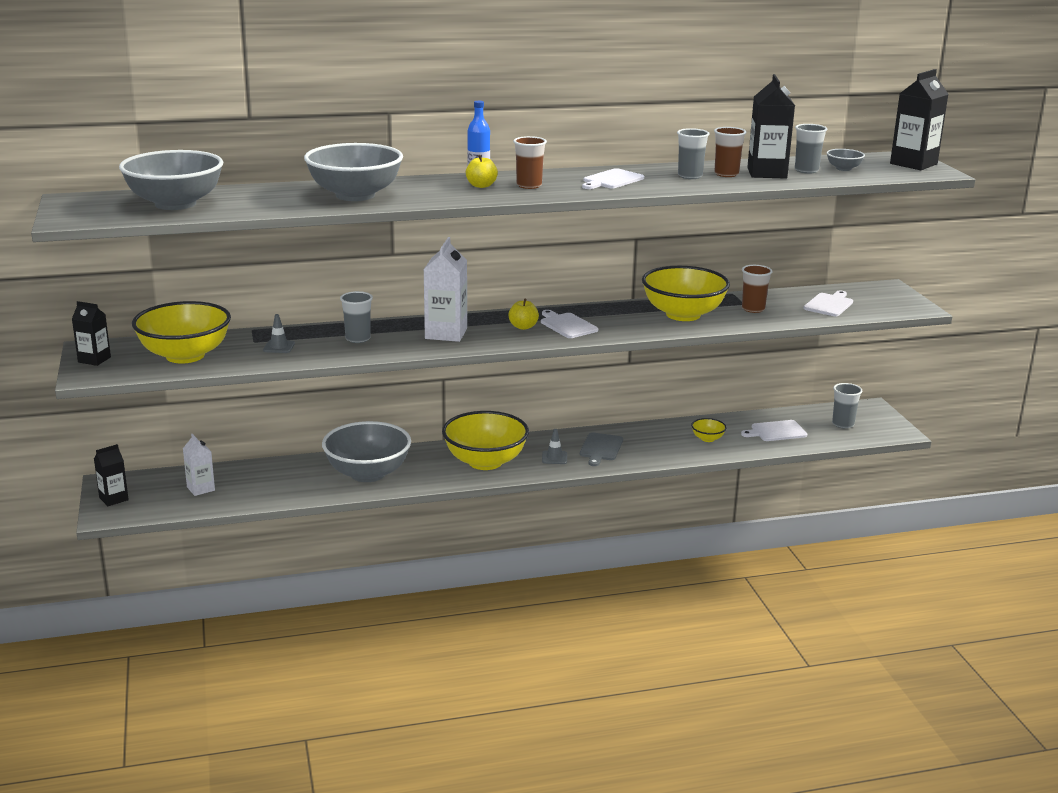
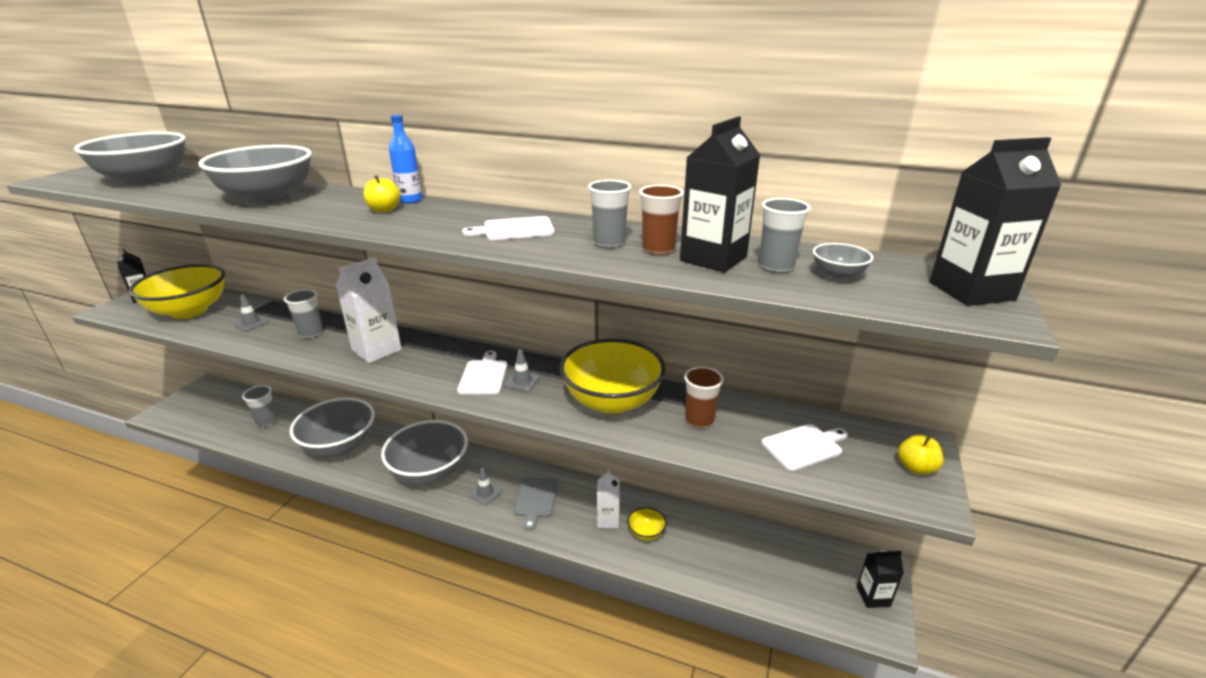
camera: 35 degrees right, 5 degrees up
black carton [94,444,129,506] -> black carton moved to [857,550,904,608]
white carton [183,434,215,496] -> white carton moved to [597,470,620,528]
yellow bowl [442,411,529,470] -> grey bowl [381,420,468,485]
yellow apple [508,298,539,330] -> yellow apple moved to [898,434,944,474]
brown cup [513,136,547,189] -> none
grey cutting board [580,432,623,466] -> grey cutting board turned 45 degrees counterclockwise [514,477,558,530]
white cutting board [741,420,807,441] -> none
grey cup [832,383,862,429] -> grey cup moved to [242,385,277,427]
none -> grey traffic cone [505,349,540,391]

